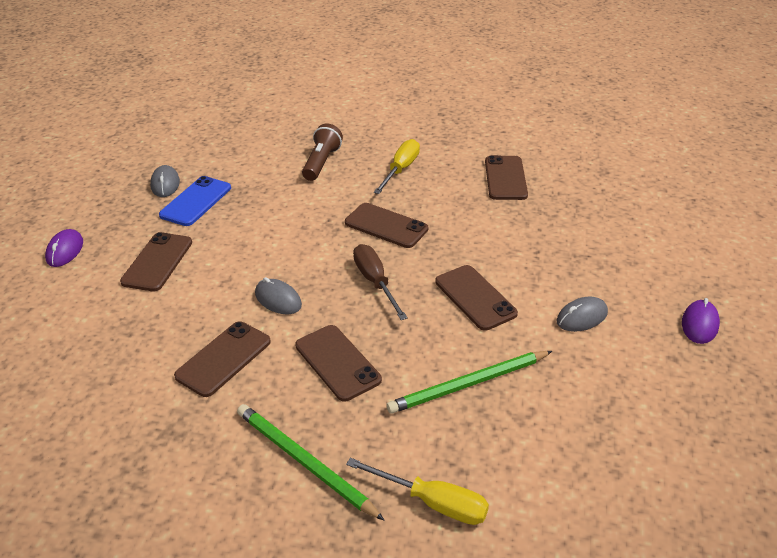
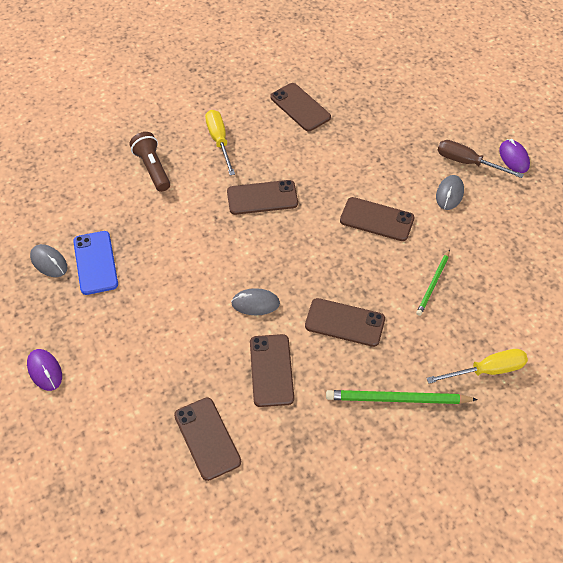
camera: 40 degrees left, 15 degrees up
brown phone [120,232,192,291] -> brown phone moved to [174,397,241,481]
brown screwdriver [353,244,408,320] -> brown screwdriver moved to [437,140,524,178]
green pencil [386,351,552,414] -> green pencil [416,249,450,316], size x0.63

